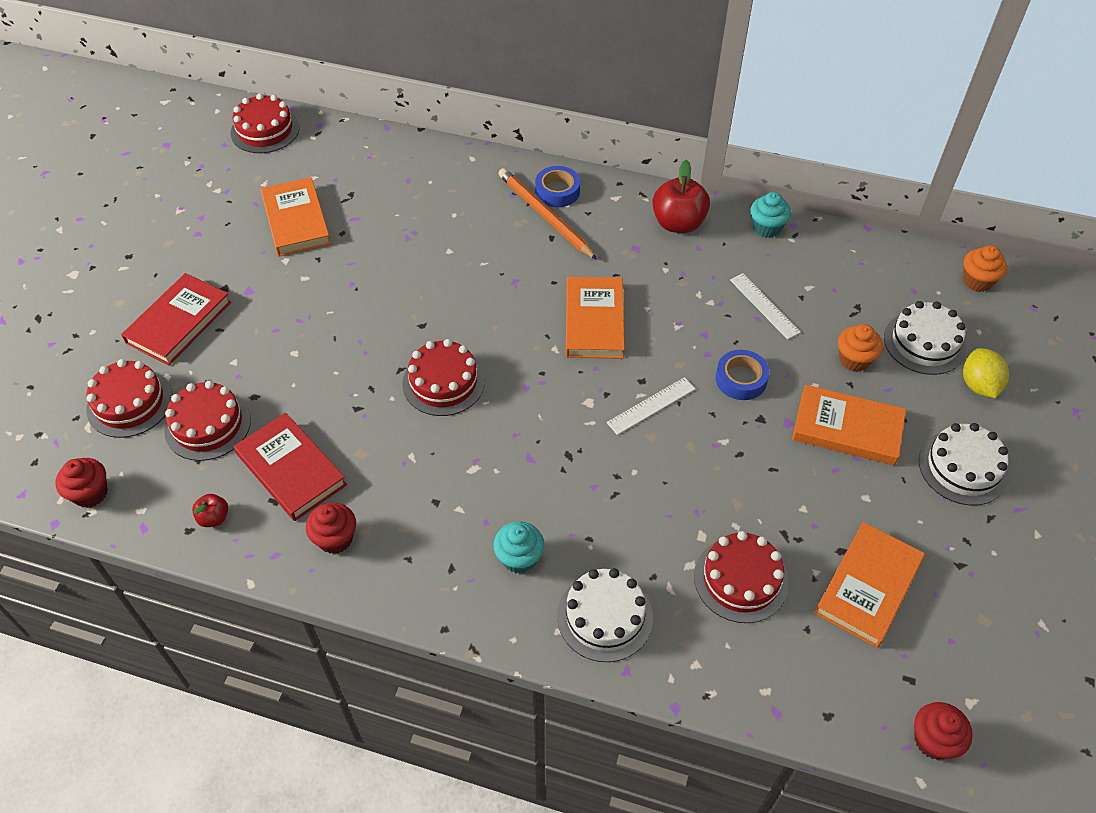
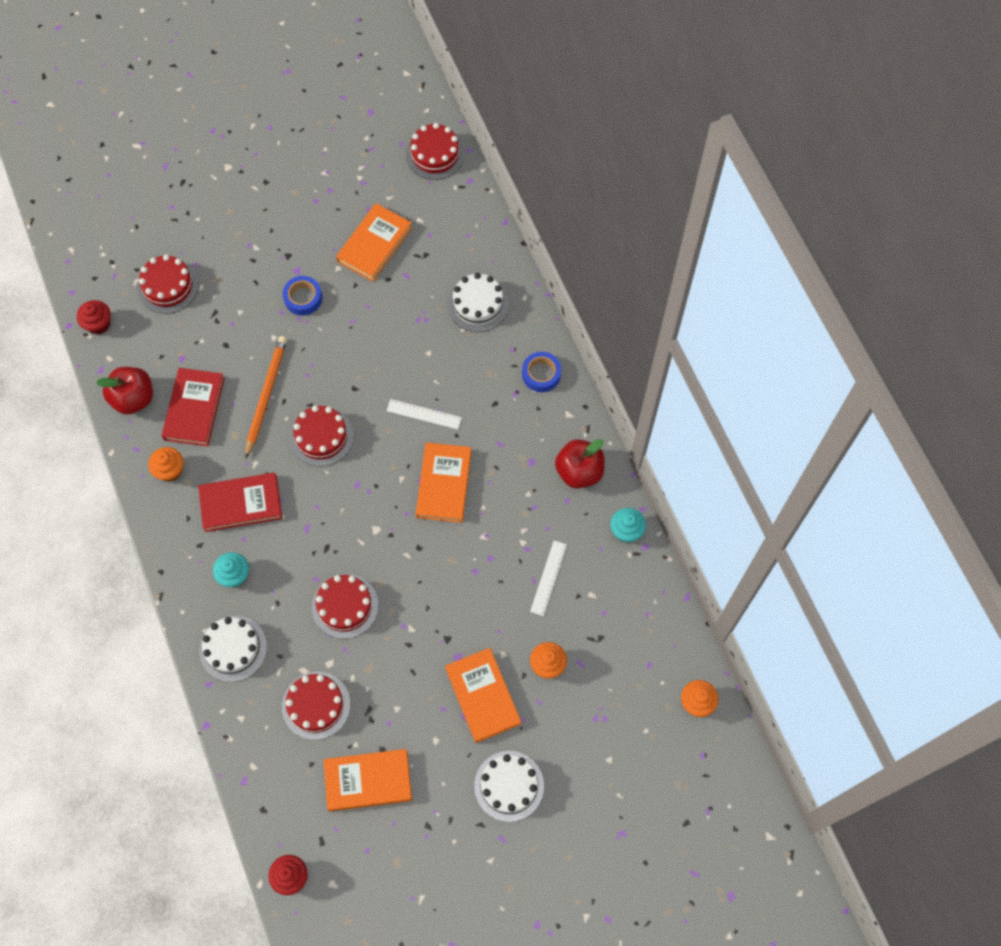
camera: 50 degrees right, 15 degrees up
red book [121,273,231,366] -> red book moved to [198,473,282,532]
red cake [164,380,251,461] -> red cake moved to [312,574,378,639]
red apple [192,494,228,527] -> red apple [96,367,153,414], size x2.01
red cupcake [306,503,356,554] -> orange cupcake [148,447,184,482]
orange pencil [498,168,597,260] -> orange pencil moved to [245,336,287,458]
orange book [566,277,625,359] -> orange book turned 45 degrees counterclockwise [416,443,472,523]
white ruler [607,377,696,435] -> white ruler moved to [387,399,462,429]
blue tape [716,350,770,400] -> blue tape moved to [283,276,322,315]
white cake [884,301,966,375] -> white cake moved to [448,273,509,332]
yellow lemon [963,348,1009,398] -> none

